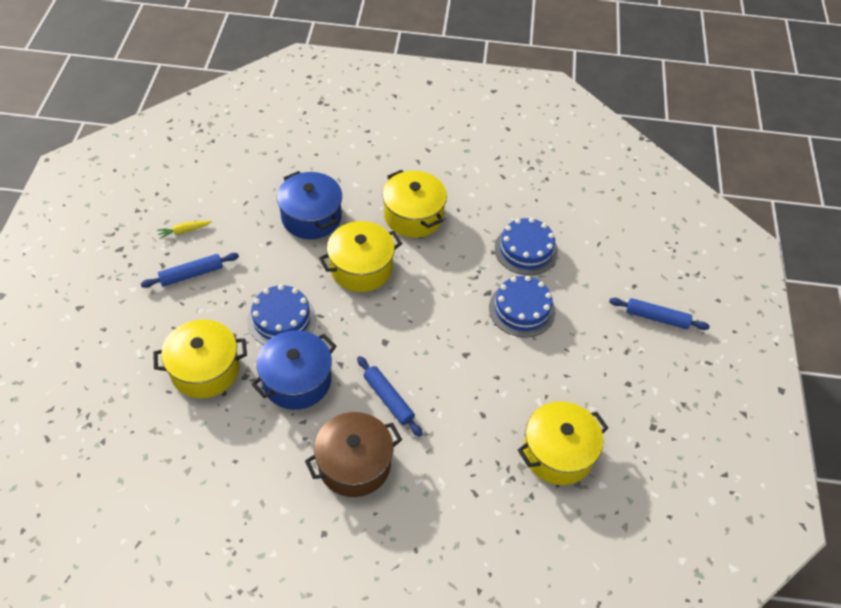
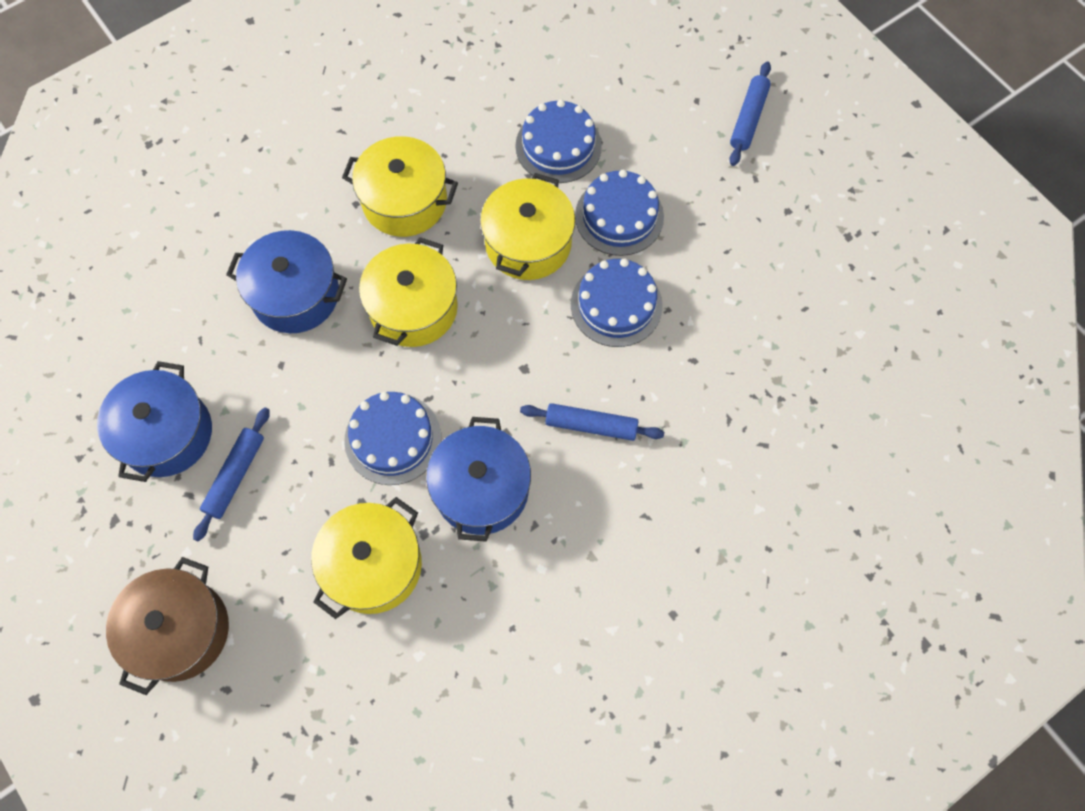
camera: 40 degrees left, 15 degrees up
yellow carrot [157,221,212,239] -> blue pot [97,361,212,482]
brown pot [305,412,402,497] -> brown pot moved to [106,557,229,695]
yellow pot [518,401,608,485] -> yellow pot moved to [480,173,575,280]
blue rolling pin [609,298,710,330] -> blue rolling pin turned 45 degrees counterclockwise [729,62,771,166]
none -> blue cake [571,258,663,347]

